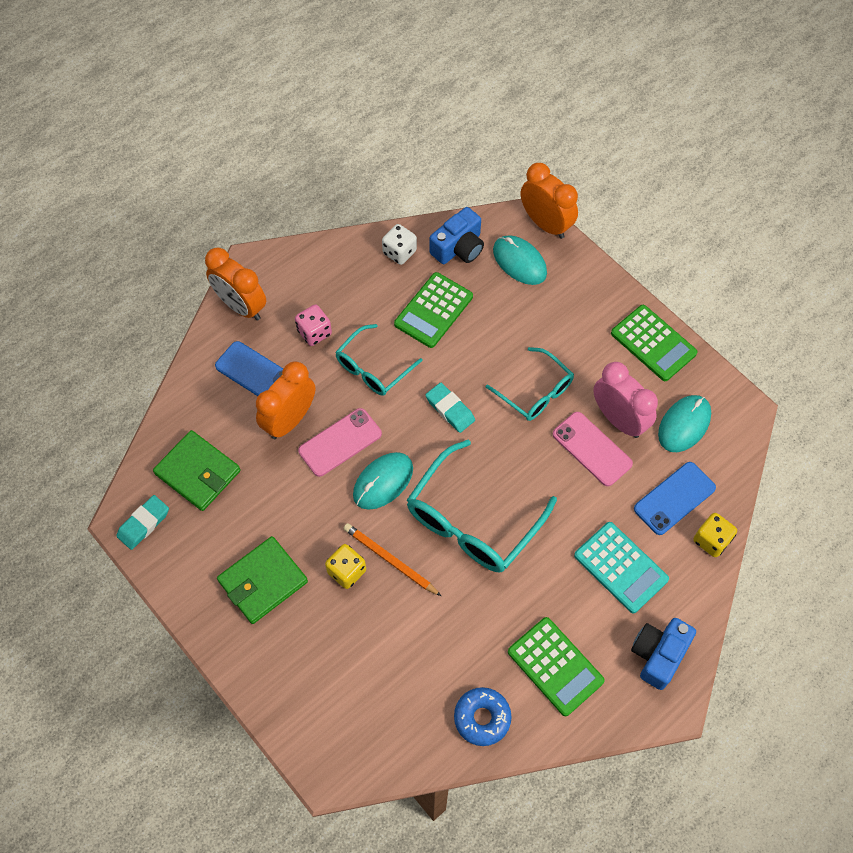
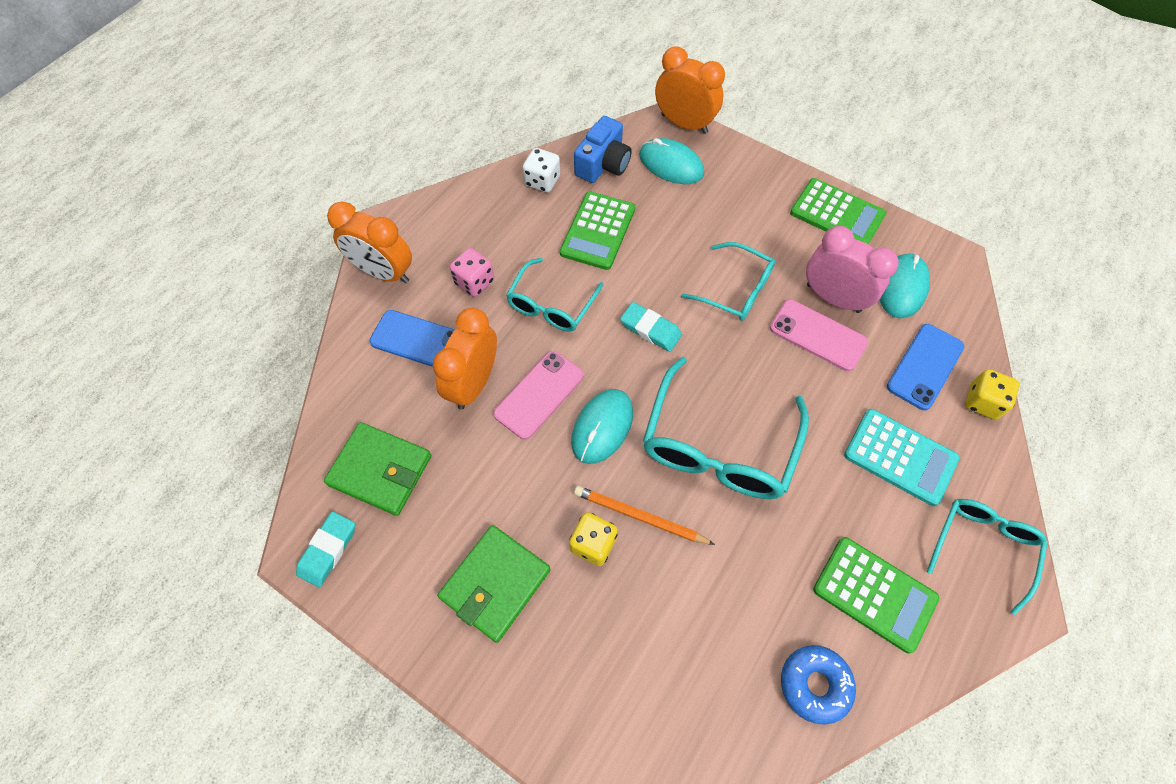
camera: 15 degrees left, 0 degrees up
blue camera [631,618,696,690] -> turquoise glasses [927,499,1048,615]

